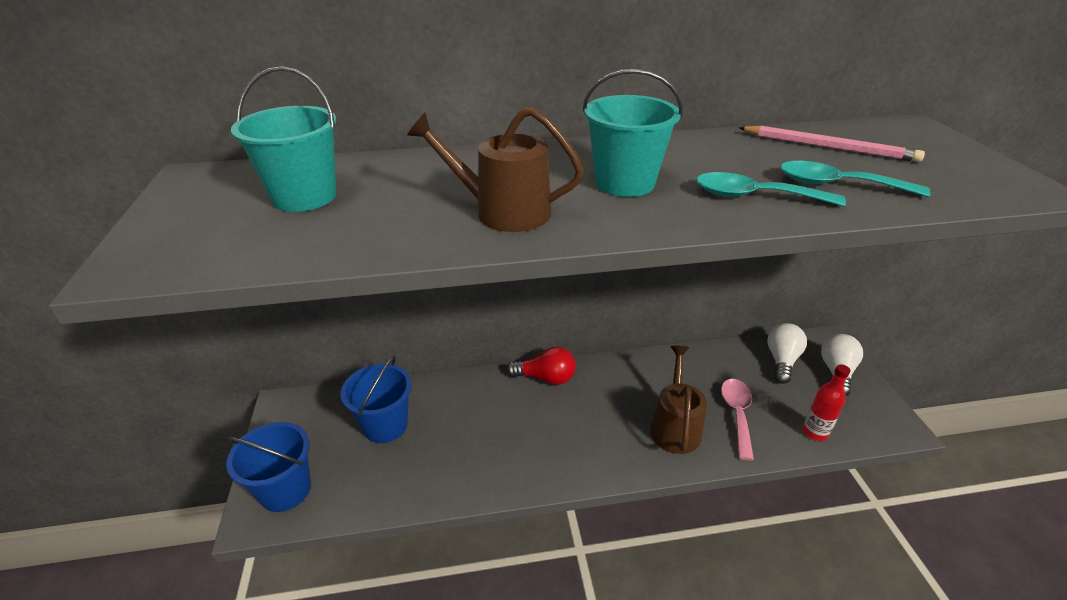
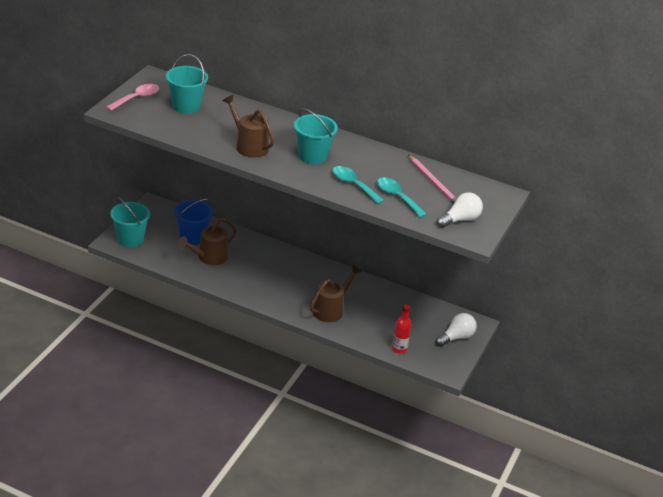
camera: 30 degrees right, 0 degrees up
blue bucket [226,422,311,512] -> turquoise bucket [110,197,150,247]
red light bulb [507,347,576,385] -> none
pink spoon [721,379,754,460] -> pink spoon moved to [106,84,159,111]
white light bulb [767,323,807,384] -> white light bulb moved to [437,192,483,228]
none -> brown watering can [178,218,236,265]

